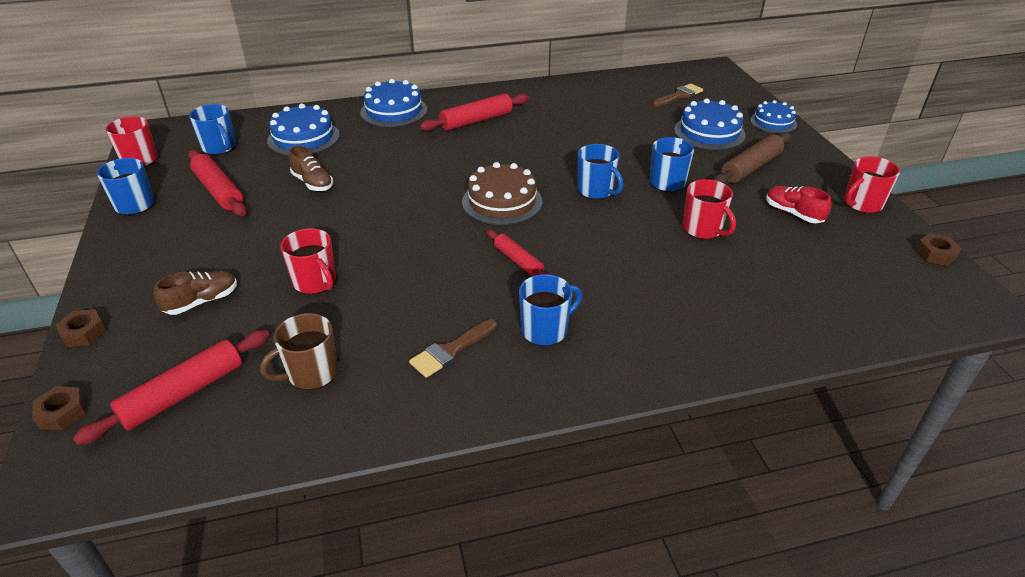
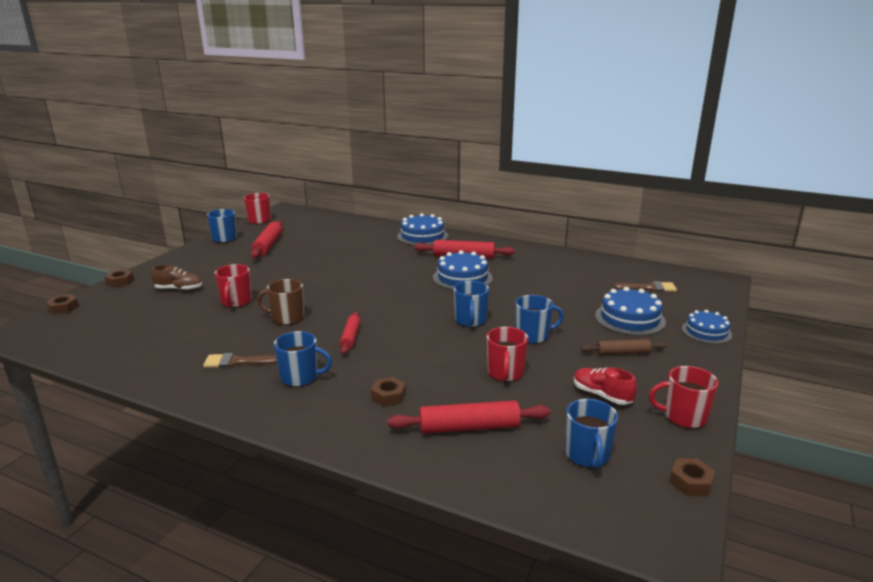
camera: 40 degrees right, 15 degrees down
red rolling pin [73,330,270,445] -> red rolling pin moved to [387,400,551,434]
blue mug [189,104,236,155] -> blue mug moved to [565,399,618,469]
brown mug [260,313,338,390] -> brown mug moved to [257,279,304,325]
blue cake [267,104,340,156] -> blue cake moved to [433,250,493,290]
brown shoe [289,146,333,191] -> none
brown cake [462,162,542,225] -> none
brown rolling pin [713,132,791,184] -> brown rolling pin [581,339,666,355], size x0.63
red shoe [766,186,831,223] -> red shoe turned 45 degrees counterclockwise [574,367,637,405]
none -> brown nut [371,377,406,407]

